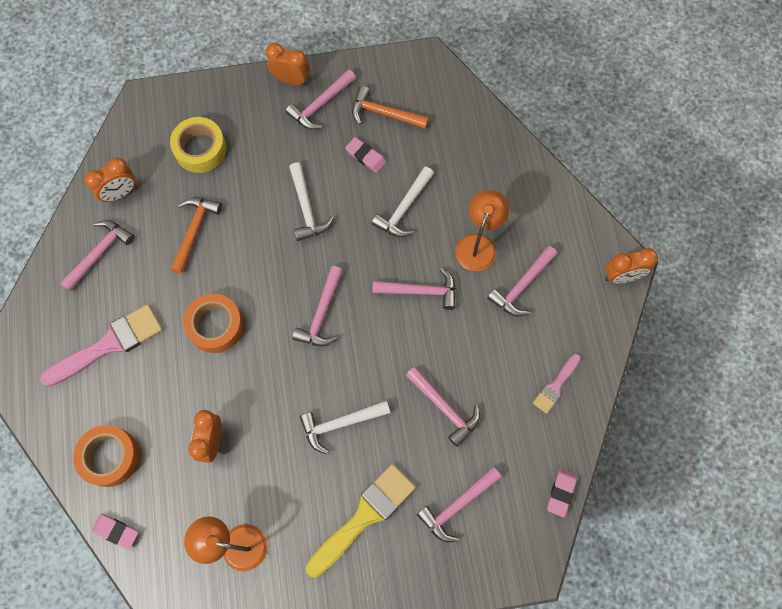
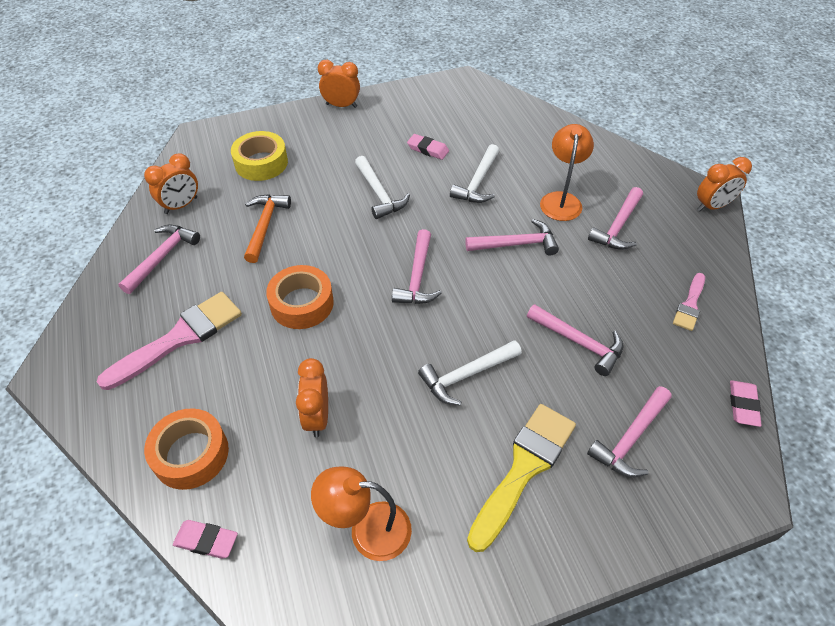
camera: 10 degrees left, 20 degrees down
pink hammer [285,69,356,129] -> none
orange hammer [352,86,429,129] -> none

